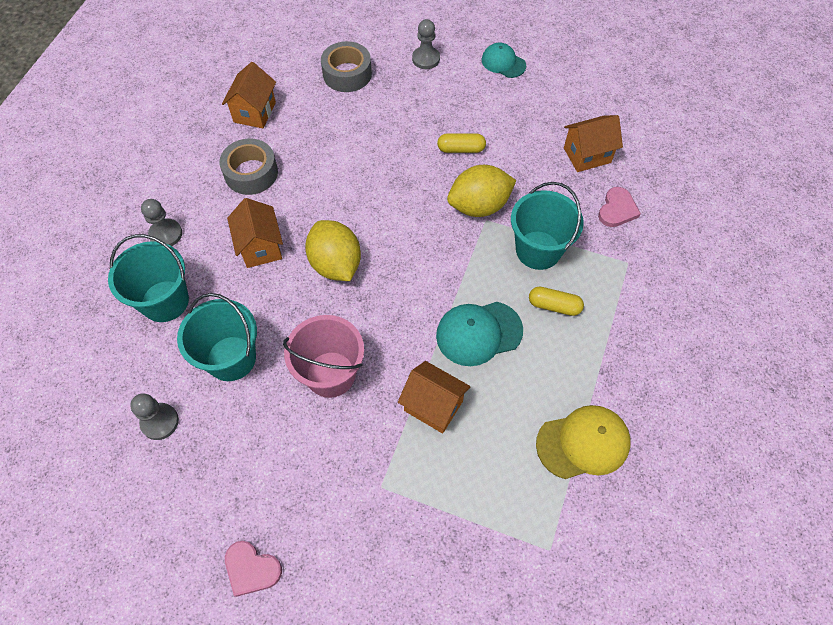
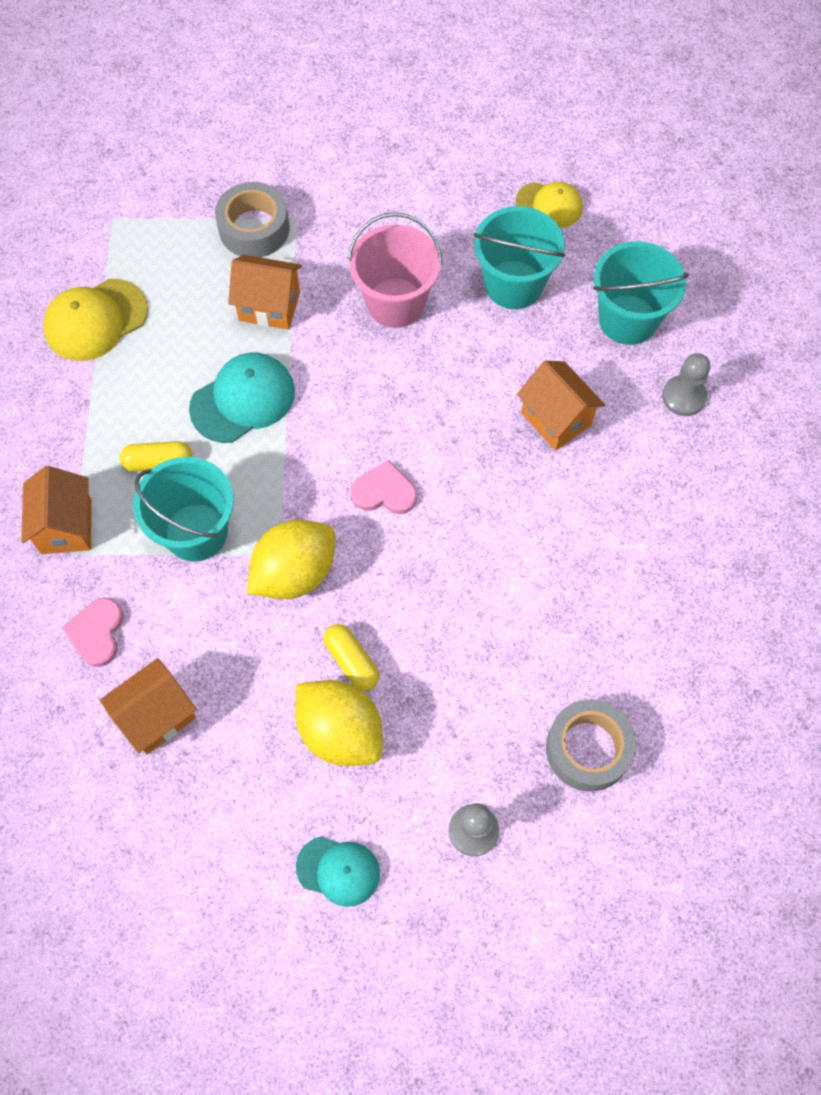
camera: 160 degrees right, 5 degrees up
grey pawn [130,393,179,440] -> yellow cap [516,182,583,228]
grey tape [219,138,278,195] -> grey tape moved to [215,182,290,257]
orange house [222,62,276,128] -> orange house moved to [21,466,91,554]
pink heart [225,541,282,597] -> pink heart moved to [351,460,417,514]
yellow lemon [305,220,361,281] -> yellow lemon moved to [295,680,383,766]
yellow capsule [437,133,486,153] -> yellow capsule turned 75 degrees clockwise [323,624,379,691]

